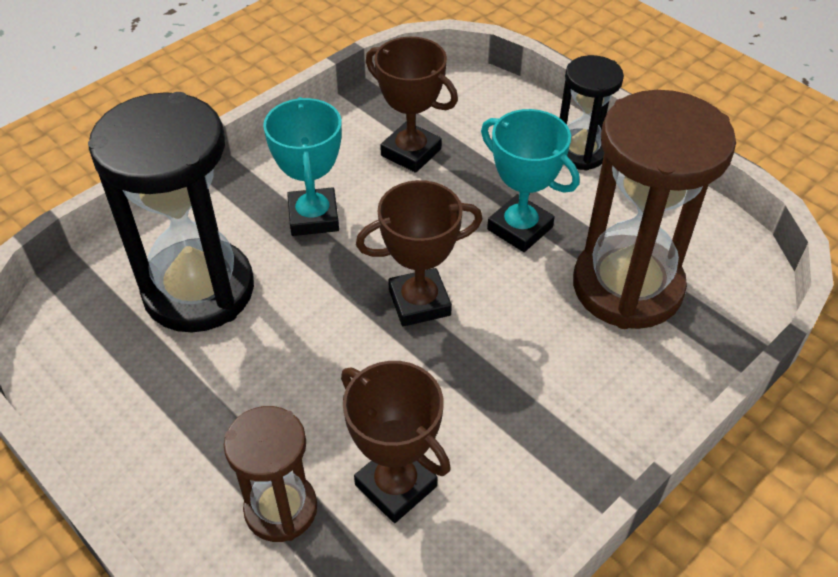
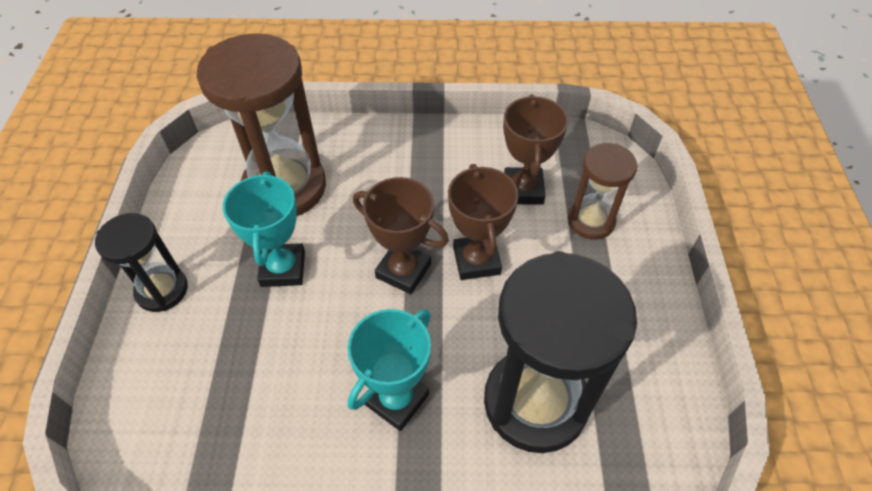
camera: 135 degrees left, 5 degrees up
brown trophy [366,37,458,173] -> brown trophy moved to [448,164,519,280]

